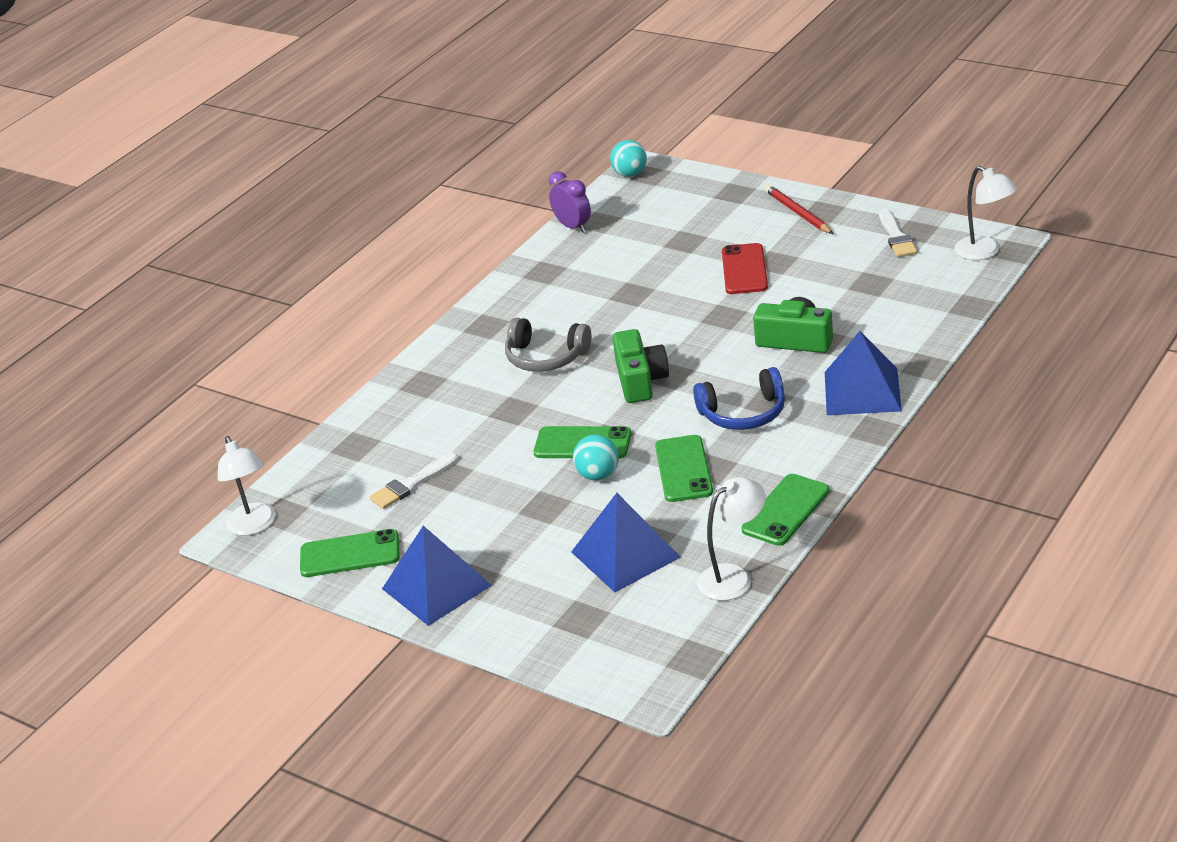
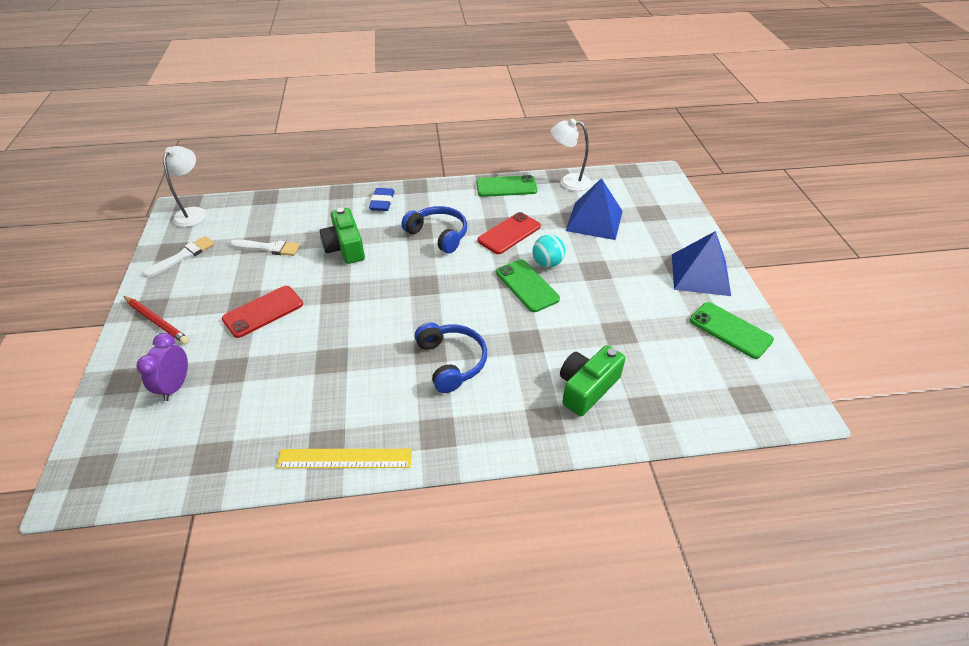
camera: 135 degrees left, 10 degrees up
white lamp [218,436,275,536] -> none
white brush [369,453,458,509] -> white brush moved to [230,240,300,256]
grey headphones [505,318,592,372] -> blue headphones [415,322,487,393]
purple clock [549,171,591,233] -> purple clock moved to [137,333,188,401]
turquoise ball [610,140,647,177] -> none
green camera [612,329,669,403] -> green camera moved to [560,345,625,416]
green phone [655,435,713,502] -> red phone [477,212,541,254]
red pencil [765,185,833,234] -> red pencil turned 75 degrees counterclockwise [124,296,190,344]
blue pyramid [825,331,902,415] -> blue eraser [369,188,394,211]
none -> yellow ruler [276,449,412,468]

